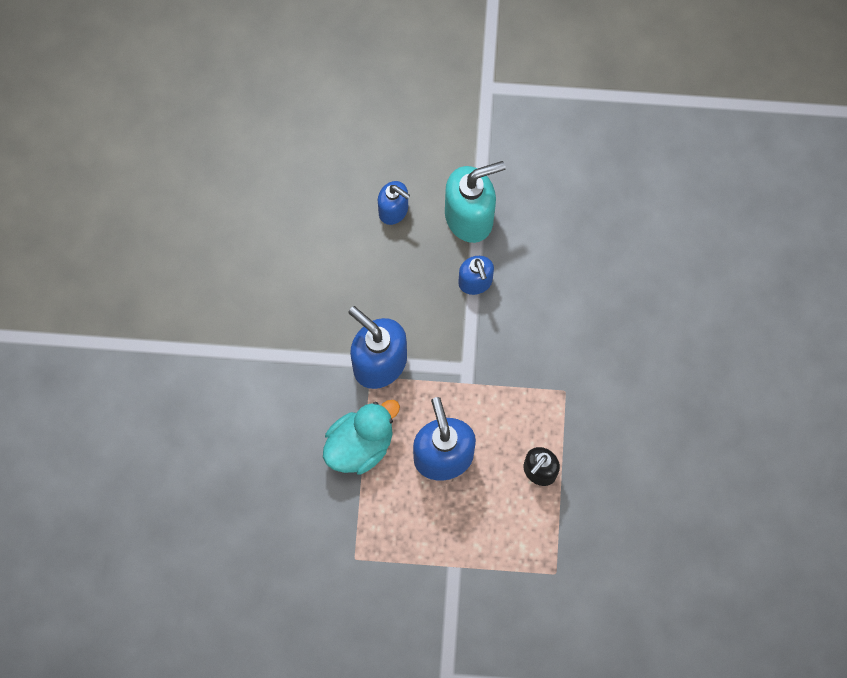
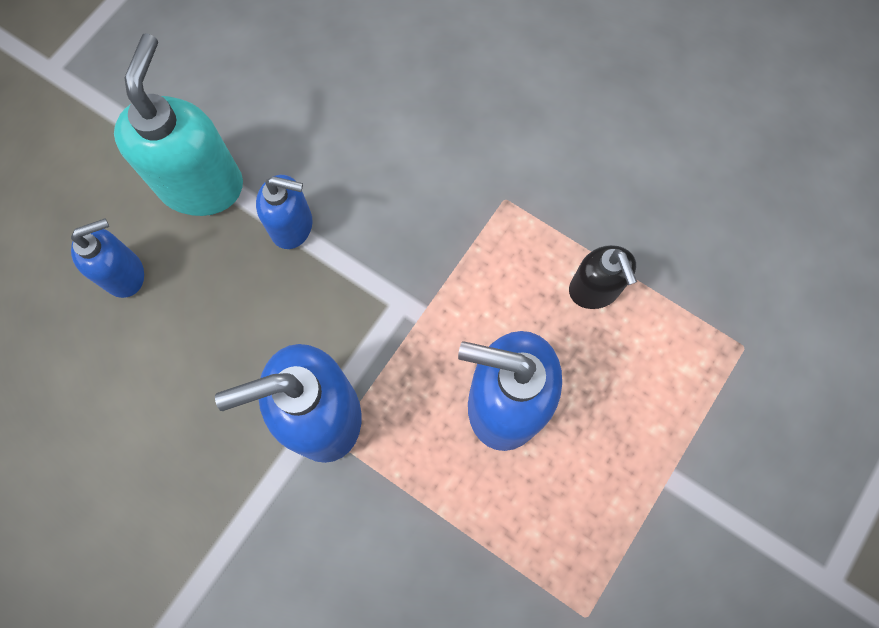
camera: 60 degrees left, 0 degrees up
turquoise duck [323,400,400,475] -> none

